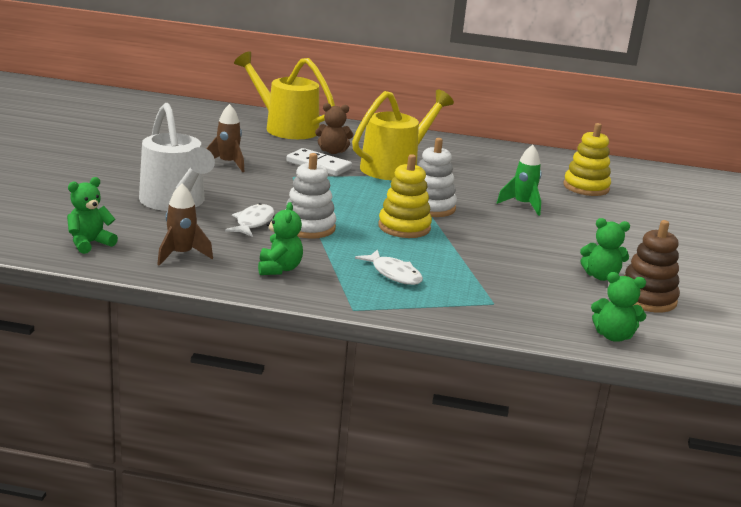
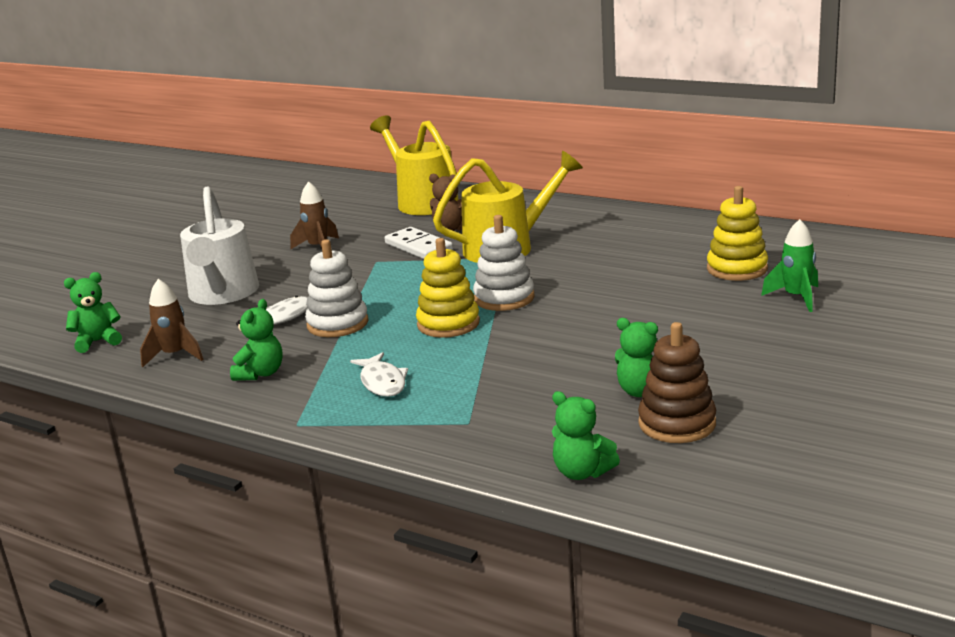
camera: 25 degrees right, 0 degrees up
green rocket [497,145,542,216] -> green rocket moved to [761,219,818,312]

